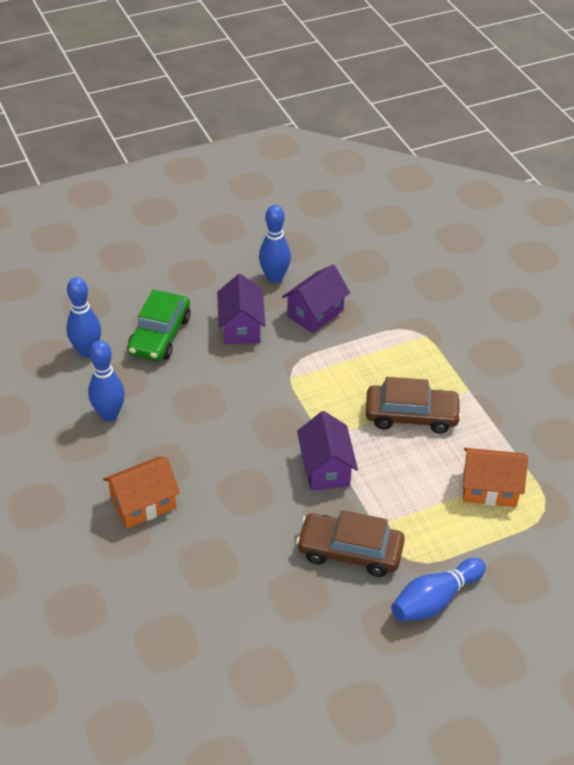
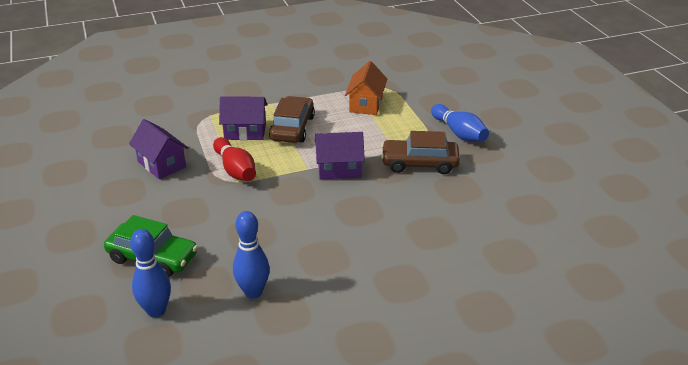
camera: 85 degrees left, 10 degrees down
orange house [103,457,180,528] -> none
purple house [217,274,265,344] -> purple house moved to [219,96,267,140]
blue bowling pin [259,205,291,283] -> none
brown car [296,510,405,577] -> brown car turned 75 degrees clockwise [381,131,460,174]
none -> red bowling pin [213,137,256,181]

